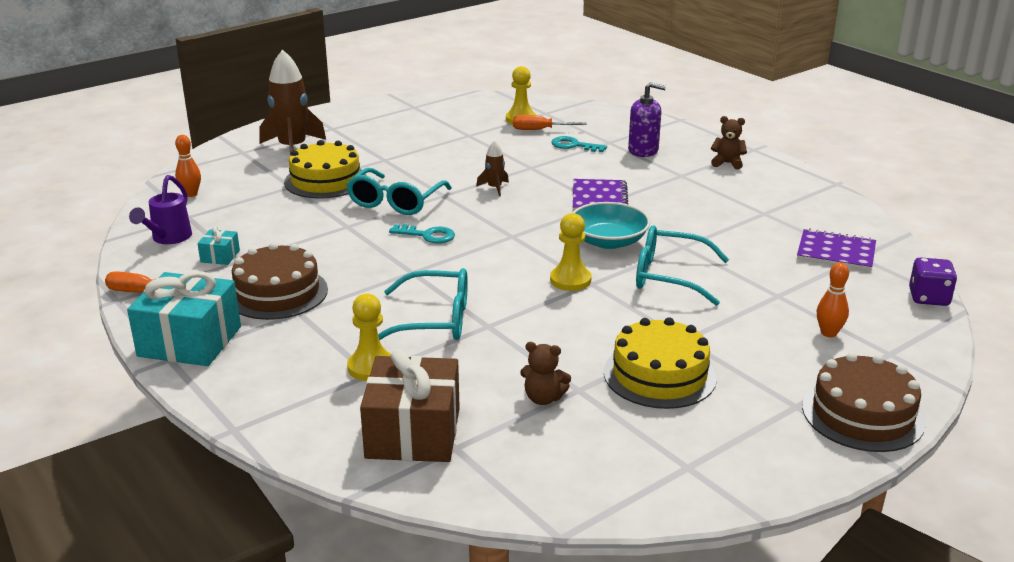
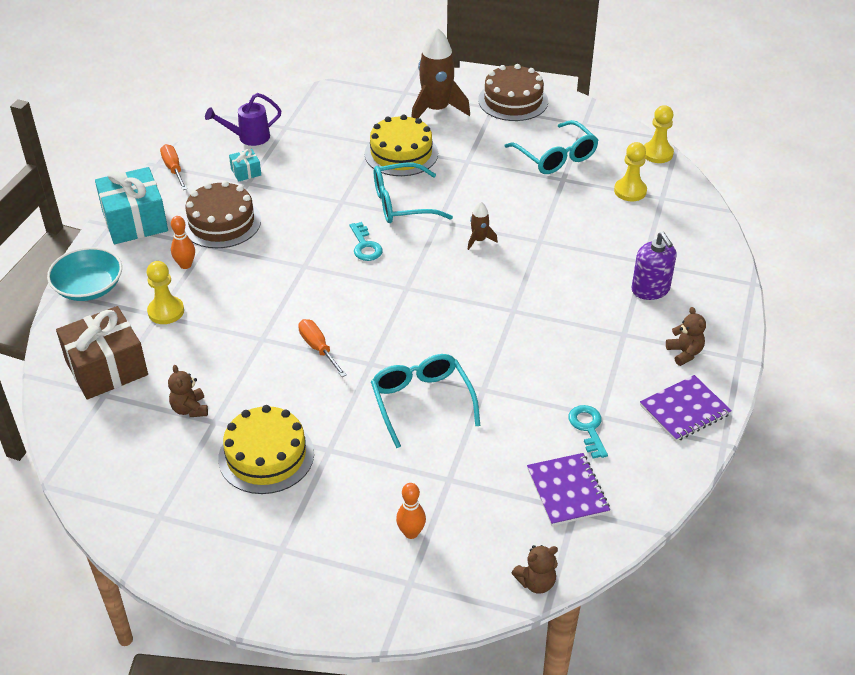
camera: 55 degrees right, 15 degrees up
orange bowling pin [175,135,201,197] -> orange bowling pin moved to [171,216,195,269]
turquoise glasses [378,268,468,340] -> turquoise glasses moved to [505,120,598,174]
orange screwdriver [513,115,586,130] -> orange screwdriver moved to [298,319,347,377]
yellow pawn [550,213,592,291] -> yellow pawn moved to [644,105,674,163]
turquoise key [551,136,607,152] -> turquoise key moved to [568,405,608,459]
turquoise bowl [572,202,650,249] -> turquoise bowl moved to [47,247,122,301]
purple notebook [573,179,629,211] -> purple notebook moved to [640,375,732,442]
brown cake [802,353,926,452] -> brown cake moved to [478,64,548,121]
purple dice [909,257,957,306] -> brown teddy bear [512,545,558,594]

